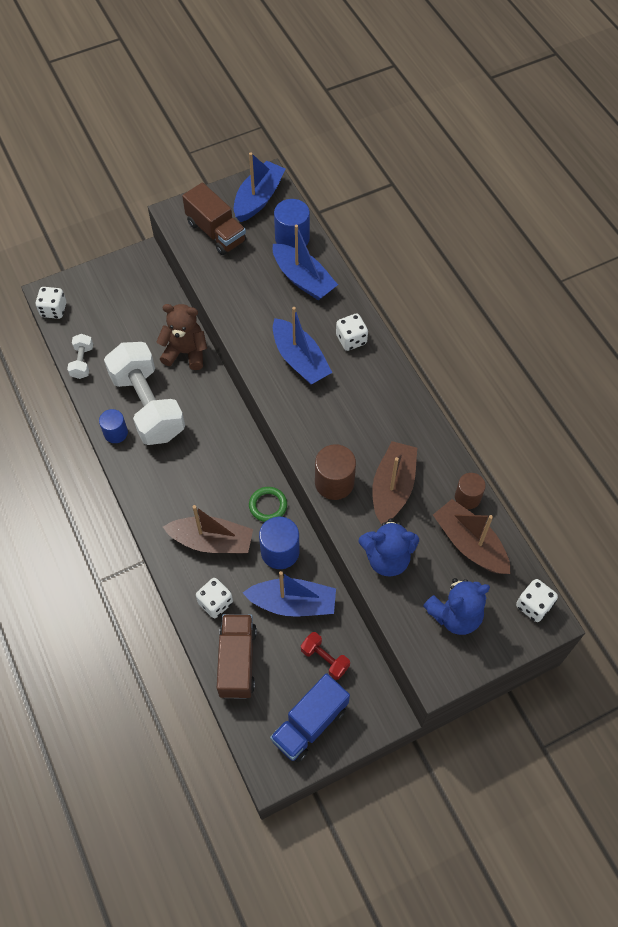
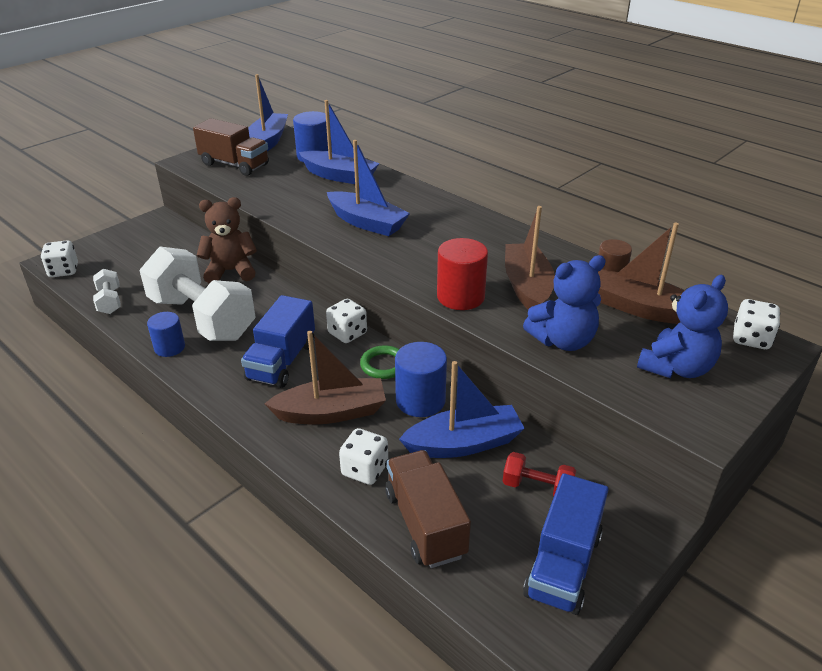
camera: 20 degrees left, 25 degrees down
brown cylinder [315,444,356,500] -> red cylinder [437,238,488,310]
white dice [336,314,368,351] -> white dice moved to [326,299,367,343]
none -> blue truck [241,295,315,388]

